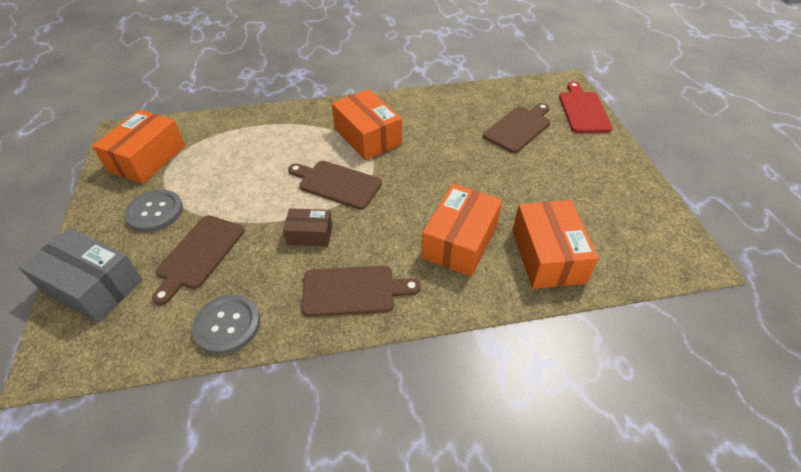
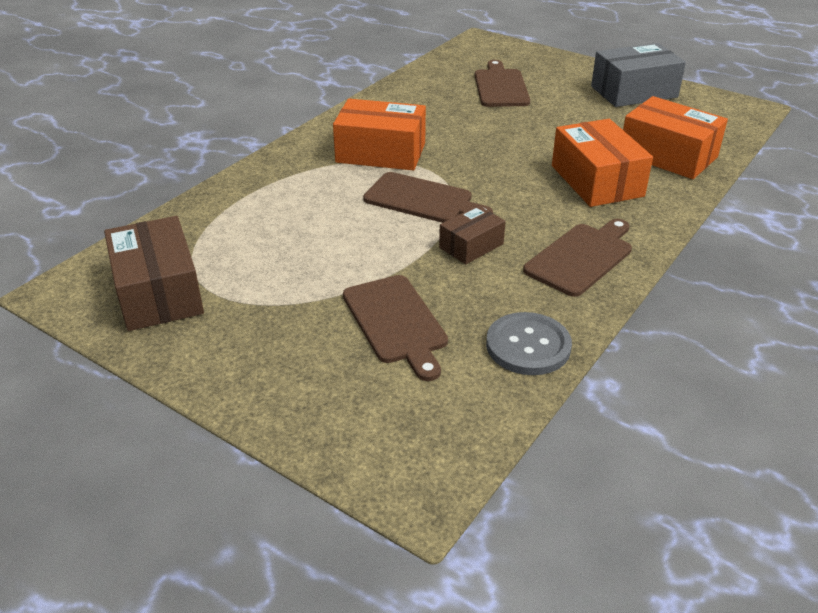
camera: 45 degrees left, 10 degrees down
grey box [19,228,142,323] -> grey box moved to [591,43,686,107]
orange box [92,110,185,184] -> brown box [104,216,204,331]
grey button [125,190,183,232] -> none
brown cutting board [288,161,382,210] -> brown cutting board turned 135 degrees counterclockwise [363,172,493,223]
red cutting board [559,82,613,133] -> none

